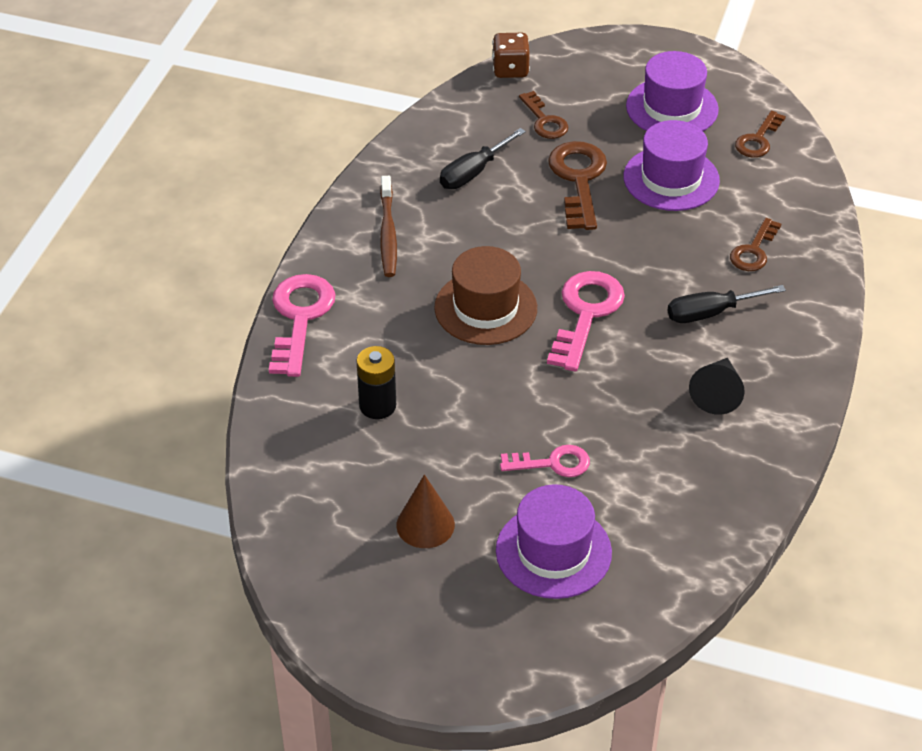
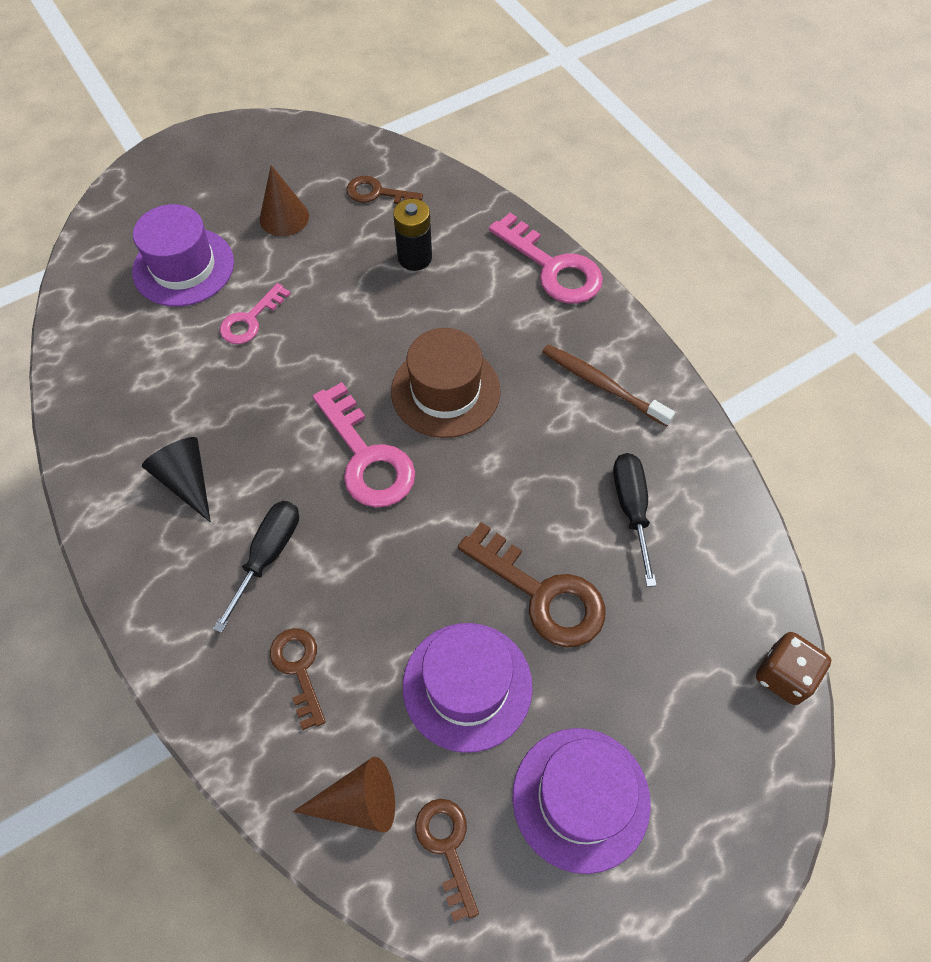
camera: 130 degrees right, 15 degrees up
brown key [519,91,568,139] -> brown key moved to [347,176,423,204]
none -> brown cone [293,757,395,833]

